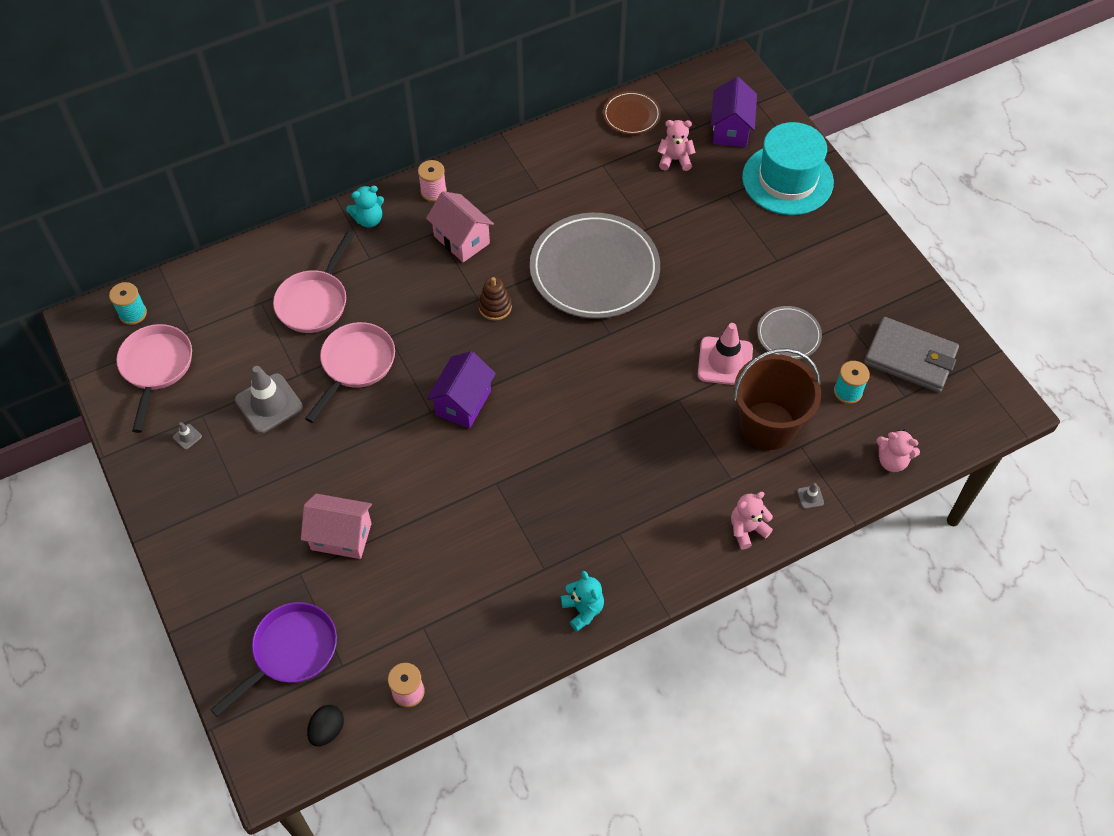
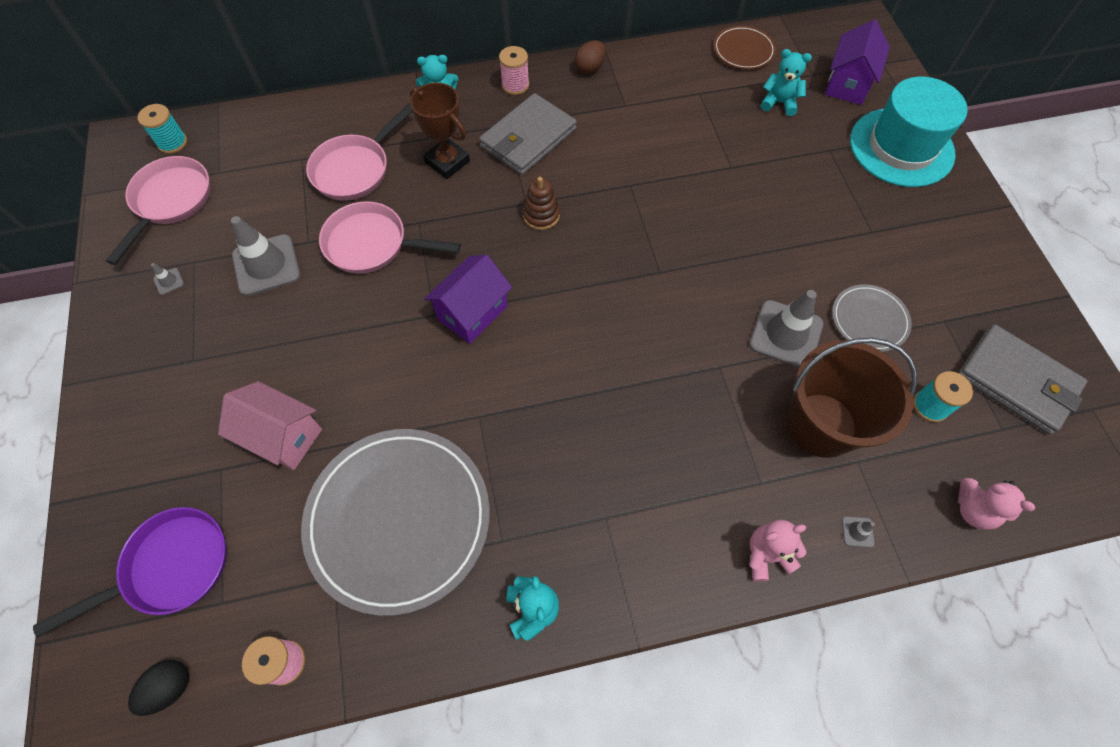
camera: 15 degrees right, 5 degrees up
pink pan [305,322,395,423] -> pink pan turned 120 degrees counterclockwise [319,201,461,274]
pink house [426,191,494,262] -> grey wallet [479,93,577,175]
grey plate [530,213,660,319] -> grey plate moved to [301,429,490,616]
pink teddy bear [657,120,696,171] -> turquoise teddy bear [761,49,812,116]
pink traffic cone [698,323,753,385] -> grey traffic cone [749,290,824,368]
none -> brown trophy [410,82,470,179]
none -> brown egg [575,40,606,74]

